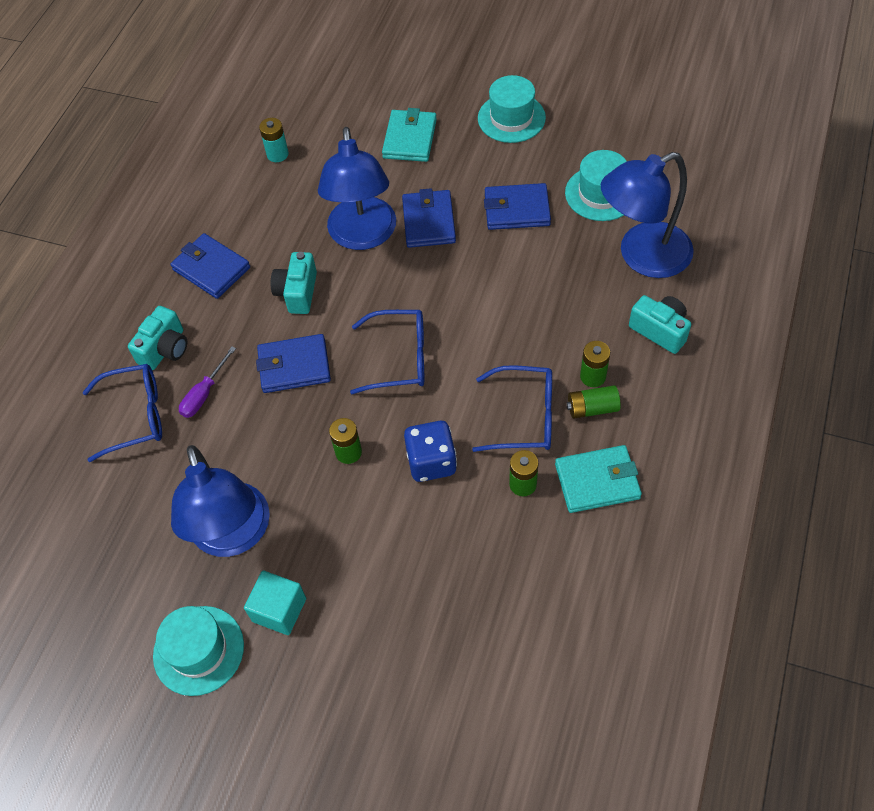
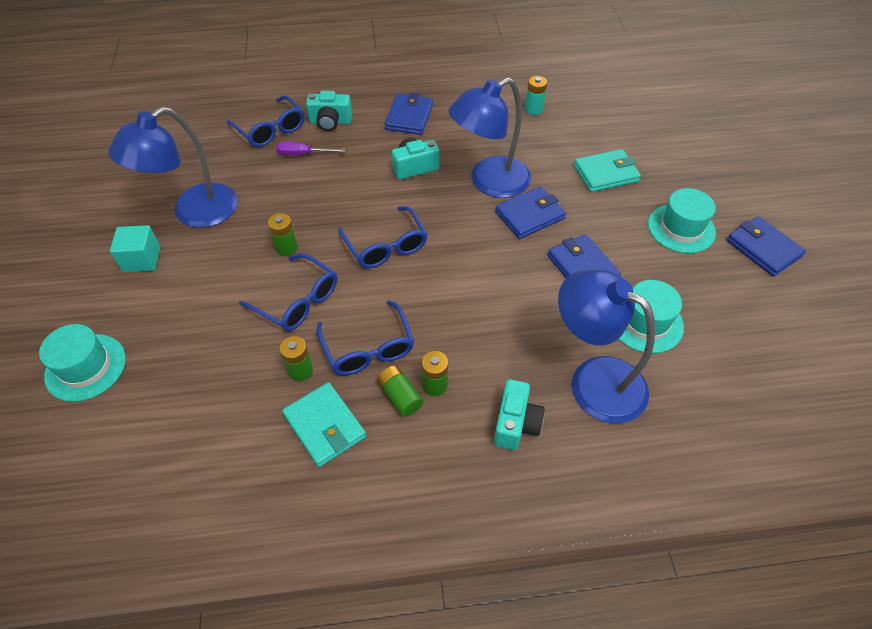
camera: 60 degrees right, 5 degrees down
turquoise hat [153,606,244,696] -> turquoise hat moved to [39,324,126,402]
blue wallet [256,334,331,393] -> blue wallet moved to [727,216,806,276]
blue dice [404,421,457,482] -> blue glasses [239,253,337,331]

